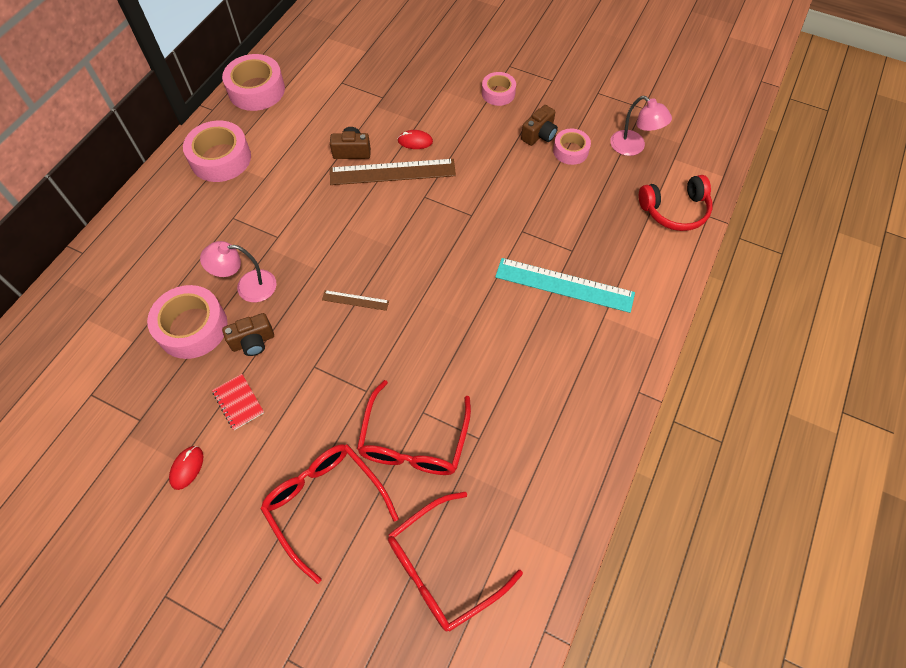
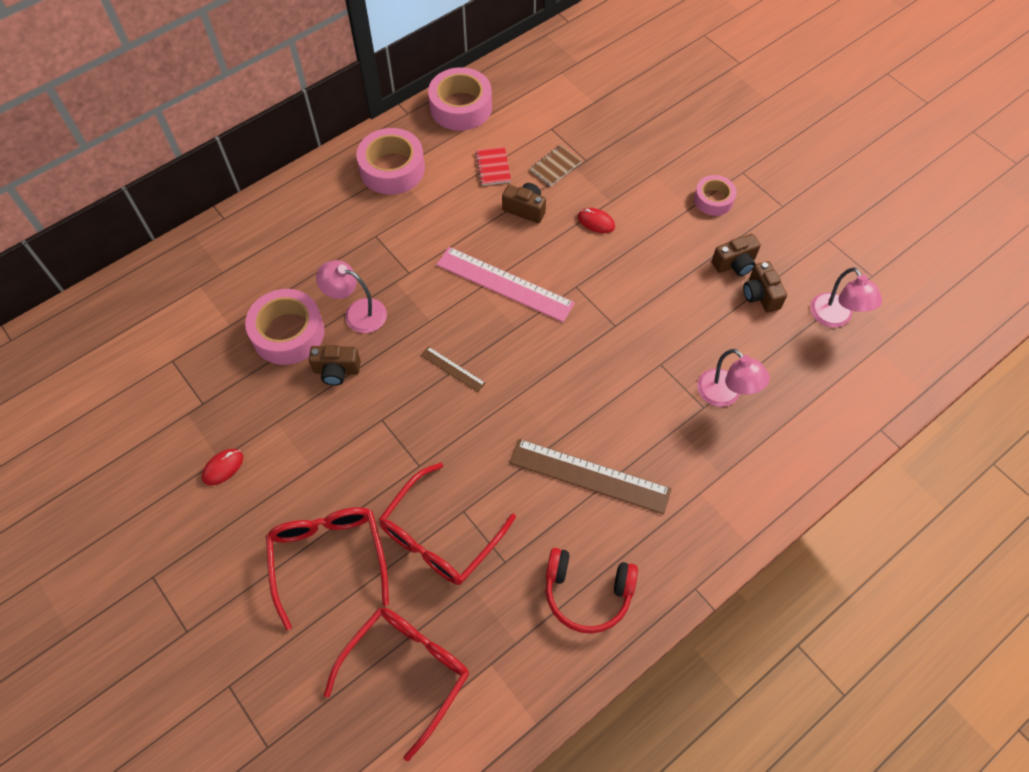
camera: 25 degrees right, 0 degrees up
red notebook [212,374,264,430] -> red notebook moved to [475,147,511,186]
brown ruler [330,159,456,185] -> brown ruler moved to [509,439,671,514]
red glasses [388,492,523,632] -> red glasses turned 135 degrees clockwise [324,607,469,761]
turquoise ruler [495,258,635,313] -> none
pink tape [553,129,591,165] -> brown camera [743,261,787,313]
red headphones [639,175,713,231] -> red headphones moved to [546,548,638,634]
none -> pink ruler [436,247,575,322]
none -> brown notebook [530,145,582,186]
none -> pink lamp [697,349,770,407]

